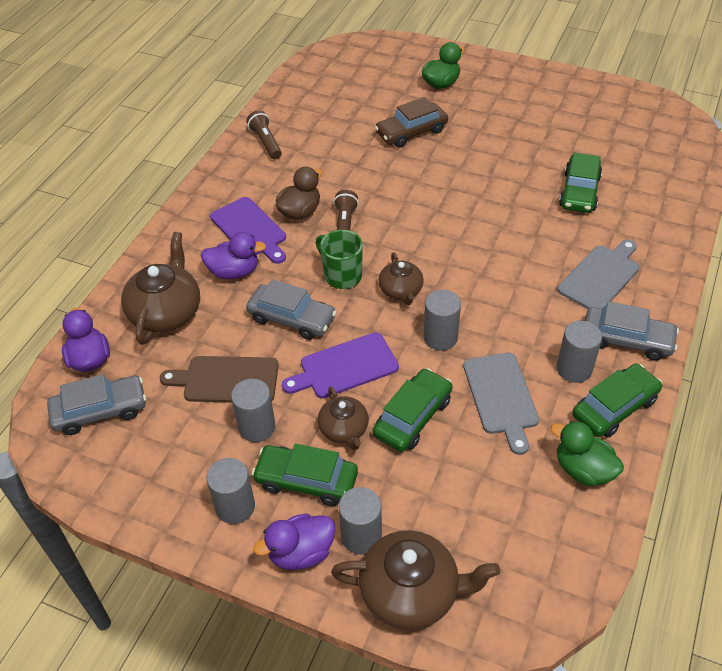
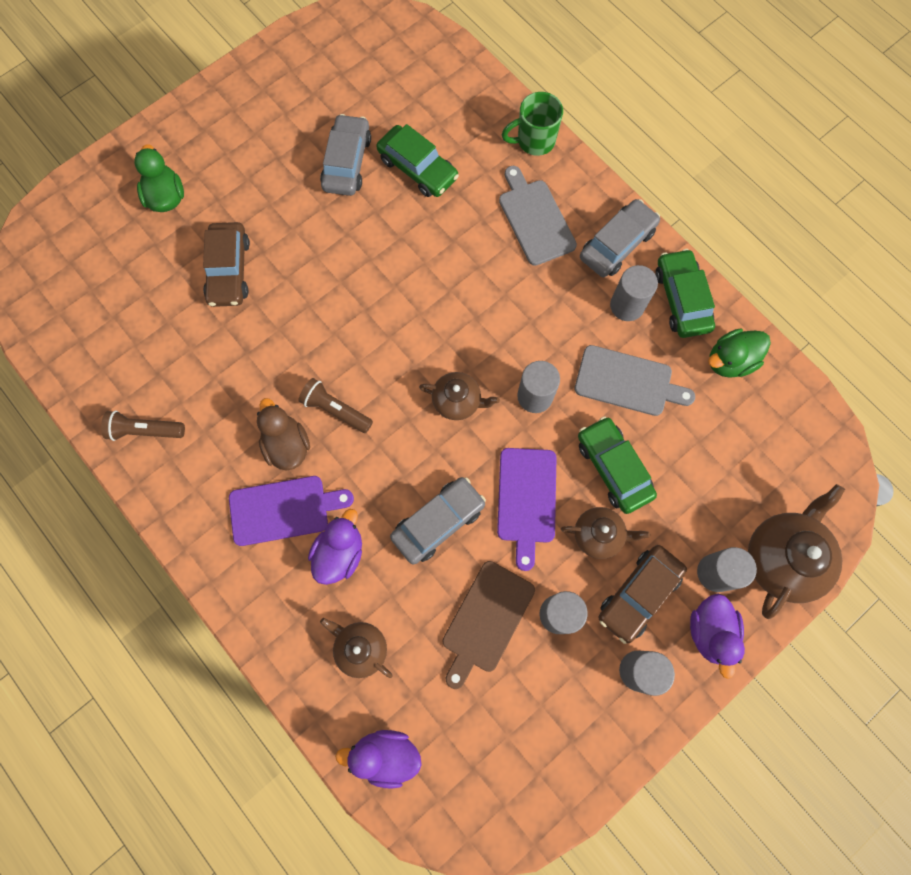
camera: 65 degrees left, 25 degrees up
grey car [47,374,146,435] -> grey car moved to [320,114,371,196]
brown teapot [121,232,200,345] -> brown teapot [320,618,393,678], size x0.59
green car [252,444,358,506] -> brown car [599,545,687,644]
green mug [316,230,363,289] -> green mug moved to [502,92,563,156]

